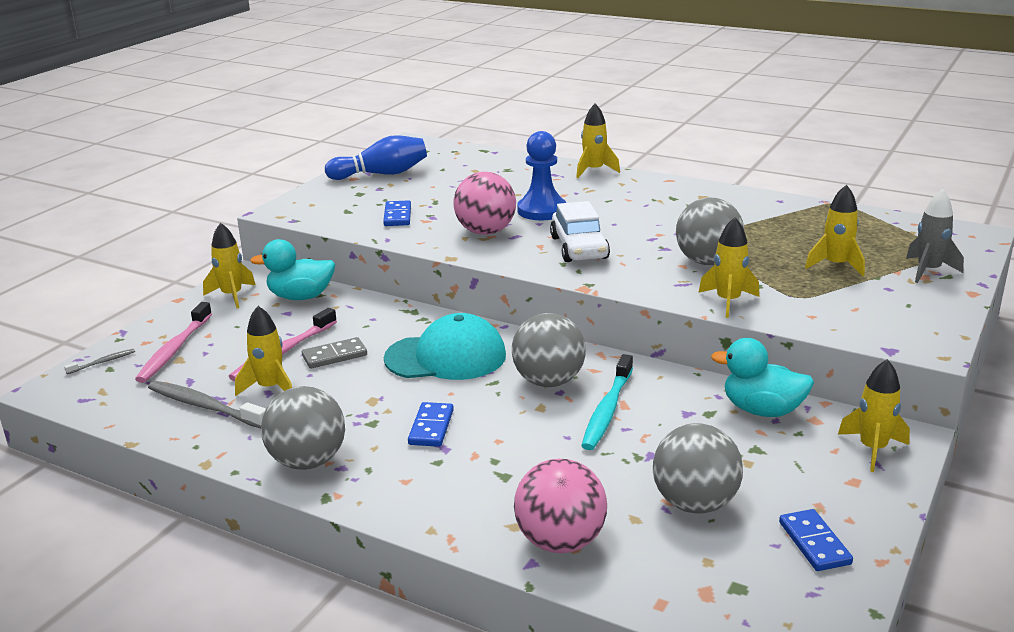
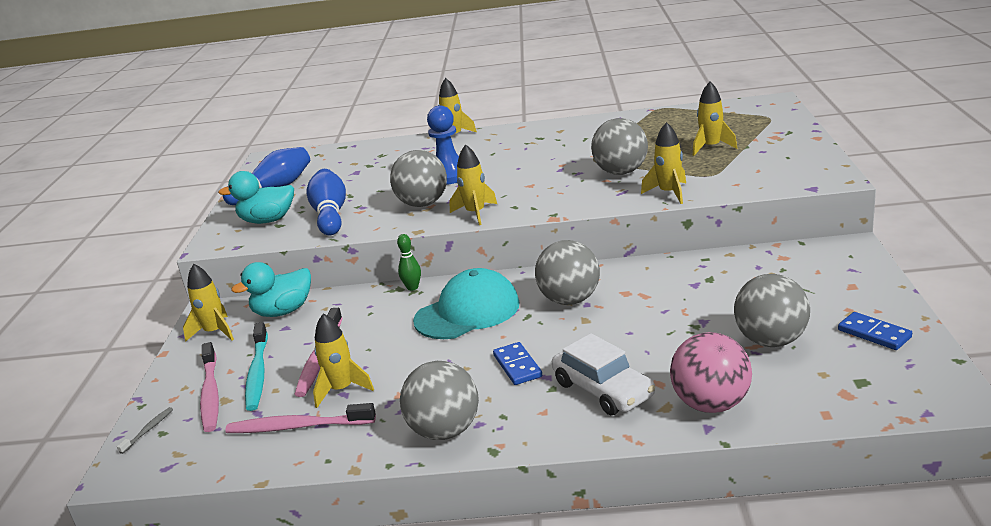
camera: 25 degrees left, 0 degrees up
grey toothbrush [148,381,266,428] -> pink toothbrush [225,403,376,433]
grey domino [302,337,367,369] -> none
blue domino [383,200,411,226] -> blue bowling pin [306,169,346,235]
pink ball [454,172,516,235] -> grey ball [390,150,447,207]
white car [550,201,610,262] -> white car moved to [552,333,655,415]
turquoise toothbrush [581,354,633,450] -> turquoise toothbrush moved to [245,322,268,411]
turquoise duck [711,338,814,417] -> turquoise duck moved to [218,171,294,224]
yellow rocket [838,359,910,472] -> yellow rocket moved to [449,144,497,225]
grey rocket [906,189,964,283] -> none
none -> green bowling pin [397,234,421,291]

